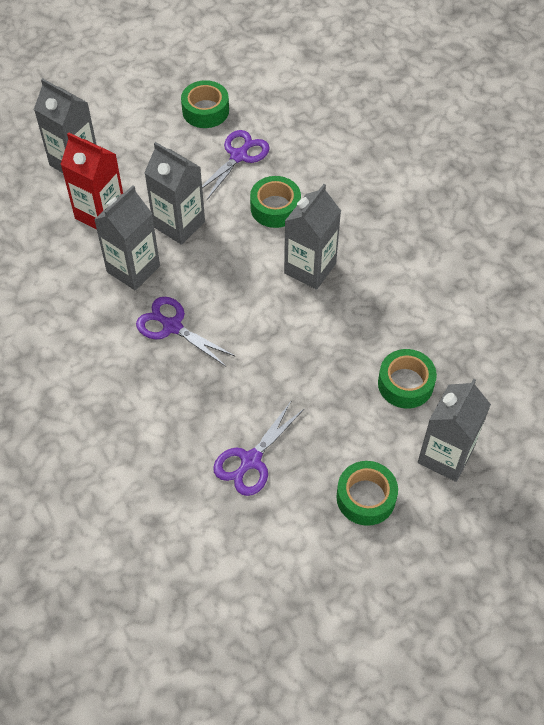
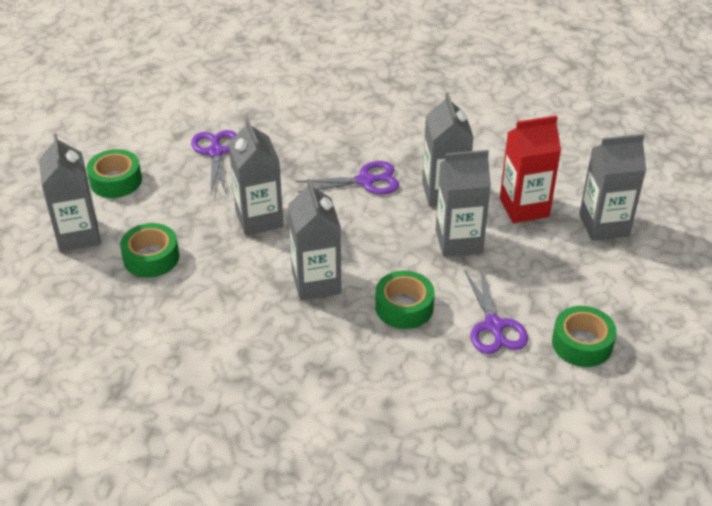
camera: 135 degrees right, 15 degrees down
none -> grey carton [229,118,283,235]

